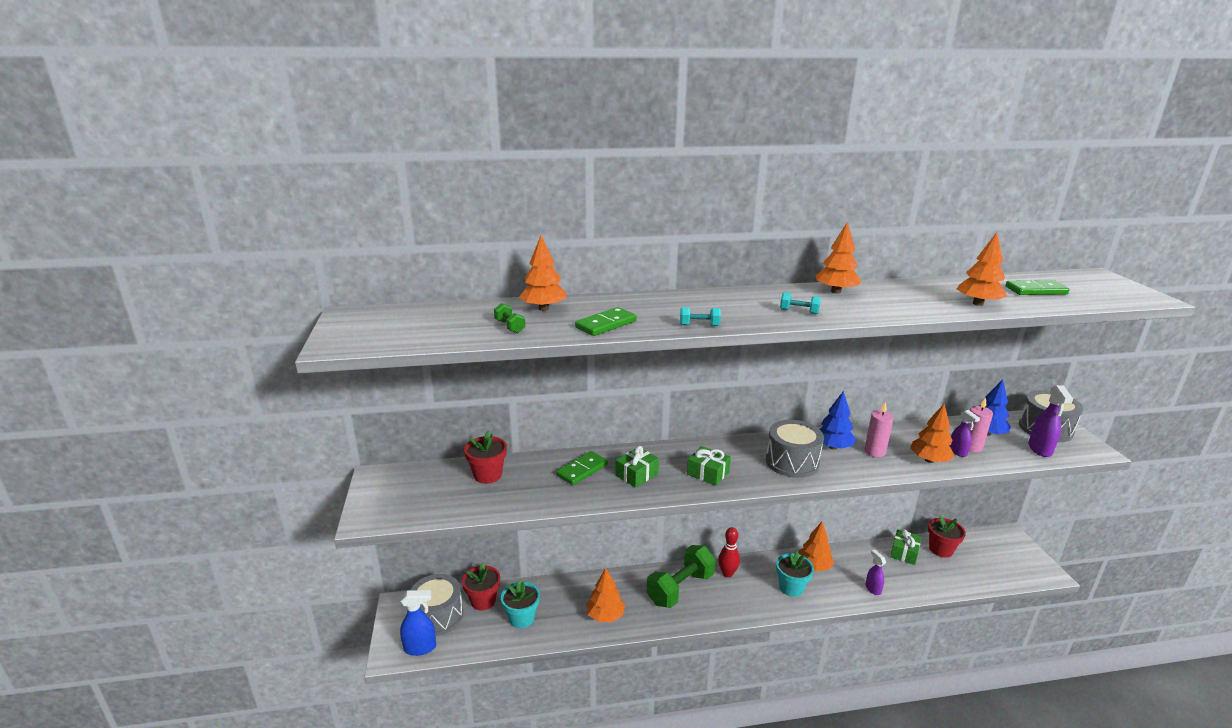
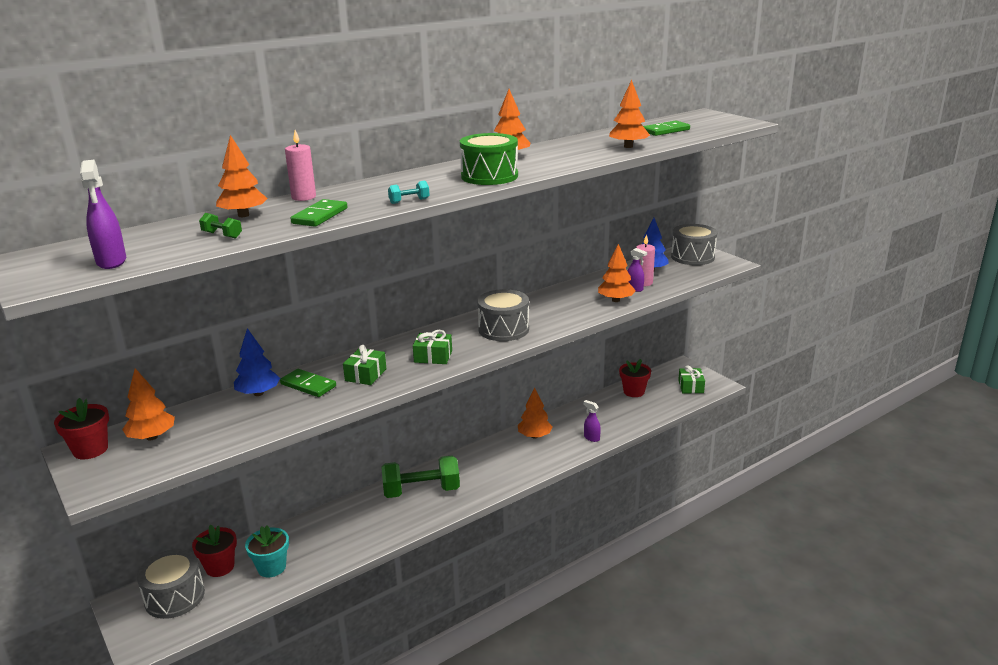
camera: 25 degrees left, 0 degrees up
blue spray bottle [400,590,436,656] -> none
red flower pot [464,431,507,484] -> red flower pot moved to [54,398,109,459]
green domino [556,451,608,485] -> green domino turned 75 degrees counterclockwise [280,369,336,397]
orange tree [586,568,625,622] -> orange tree moved to [122,368,175,440]
green dumbbell [647,545,716,608] -> green dumbbell turned 60 degrees clockwise [381,455,460,498]
red bowling pin [718,527,740,577] -> none
turquoise flower pot [776,552,814,597] -> none
turquoise dumbbell [780,293,821,314] -> green drum [460,133,518,185]
blue tree [820,391,856,450] -> blue tree moved to [234,328,280,396]
pink candle [864,402,894,457] -> pink candle moved to [285,130,316,201]
green gift [890,529,921,565] -> green gift moved to [678,365,705,394]
purple spray bottle [1028,385,1073,457] -> purple spray bottle moved to [80,160,126,269]

